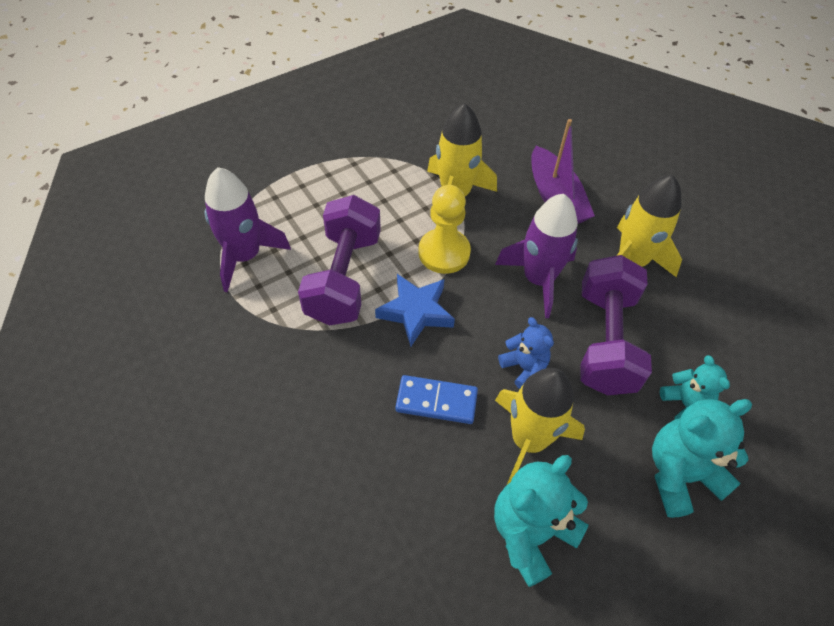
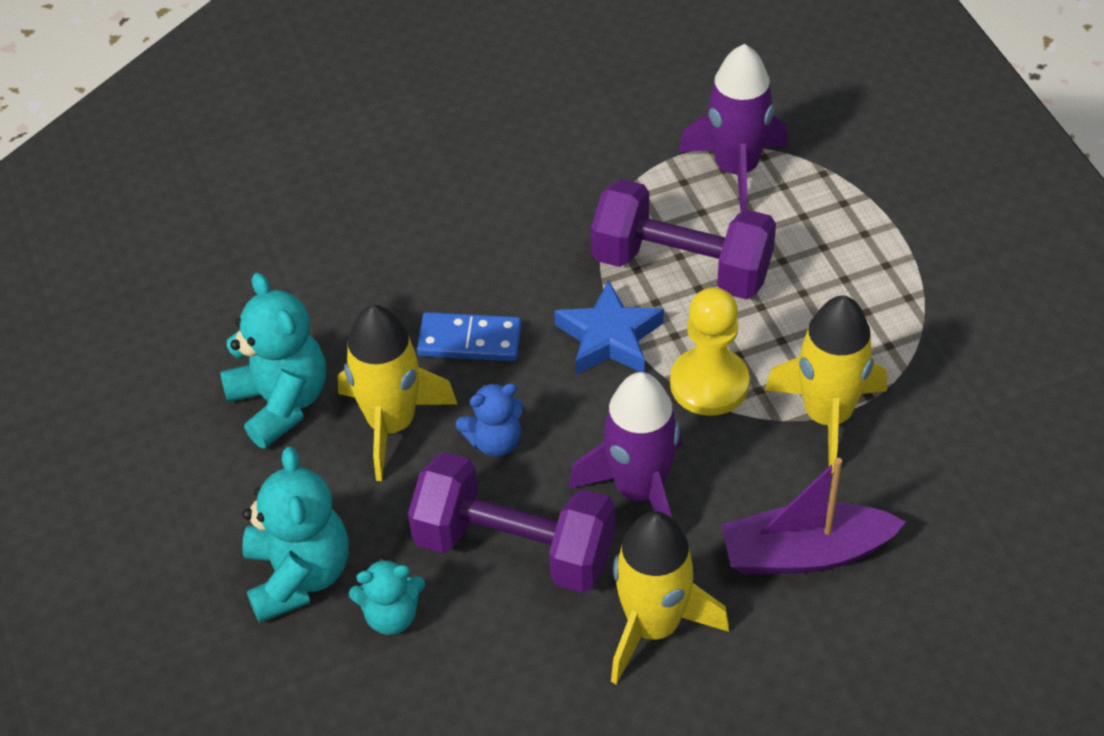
camera: 105 degrees right, 5 degrees down
blue domino [395,375,478,424] -> blue domino turned 75 degrees clockwise [417,312,522,361]

